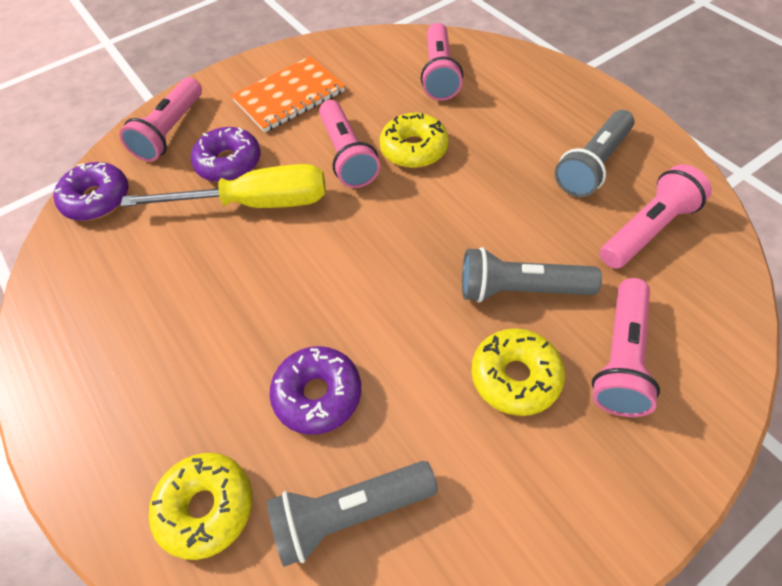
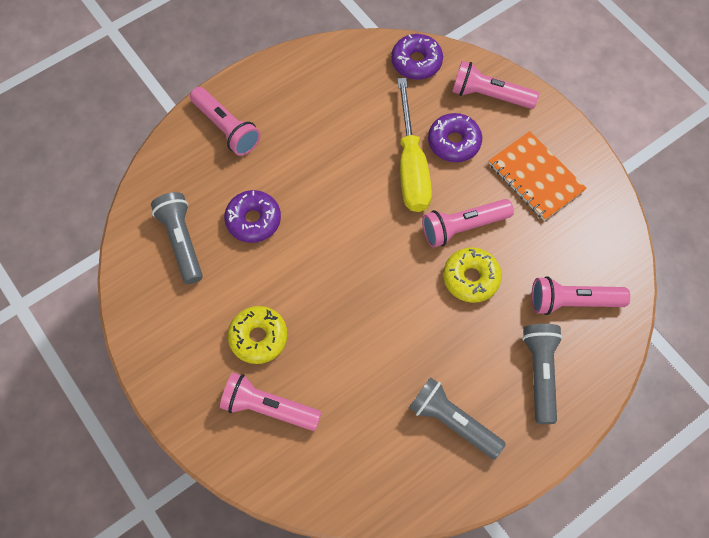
camera: 85 degrees right, 10 degrees up
yellow donut [149,453,252,560] -> none
grey flashlight [462,247,602,302] -> grey flashlight moved to [522,324,563,424]
pink flashlight [600,164,712,269] -> pink flashlight moved to [190,87,261,156]

